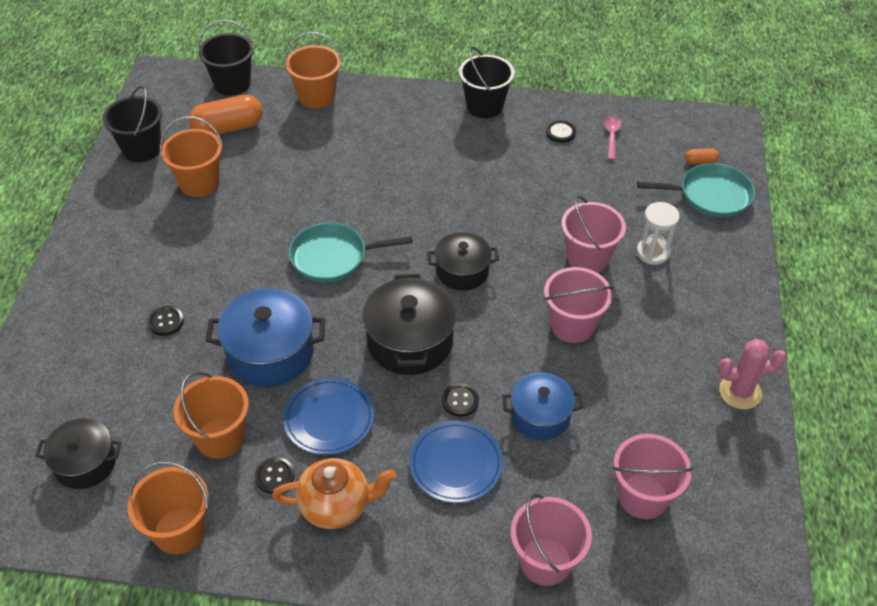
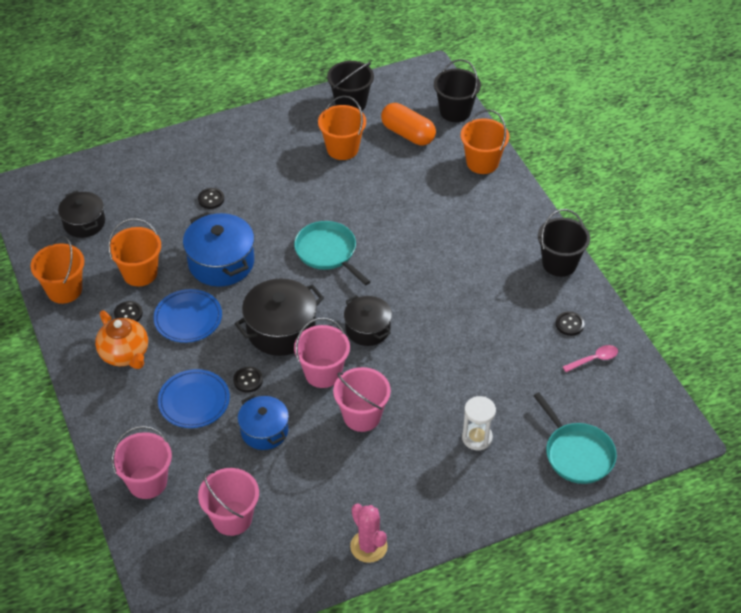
camera: 60 degrees right, 0 degrees up
pink bucket [561,195,626,273] -> pink bucket moved to [294,318,350,388]
orange capsule [685,148,719,164] -> none

